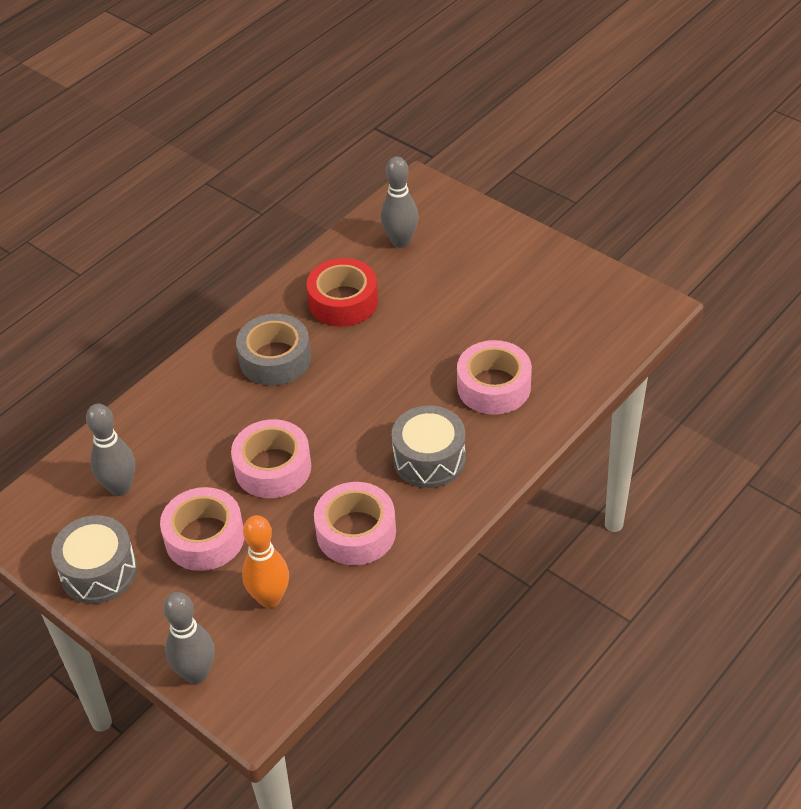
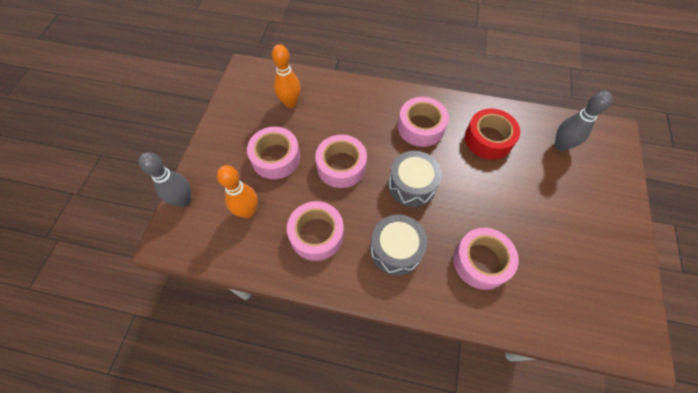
camera: 60 degrees right, 15 degrees up
grey drum [51,515,137,604] -> grey drum moved to [388,151,442,207]
grey bowling pin [86,404,135,496] -> orange bowling pin [272,44,301,108]
grey tape [236,314,311,386] -> pink tape [398,97,449,147]

